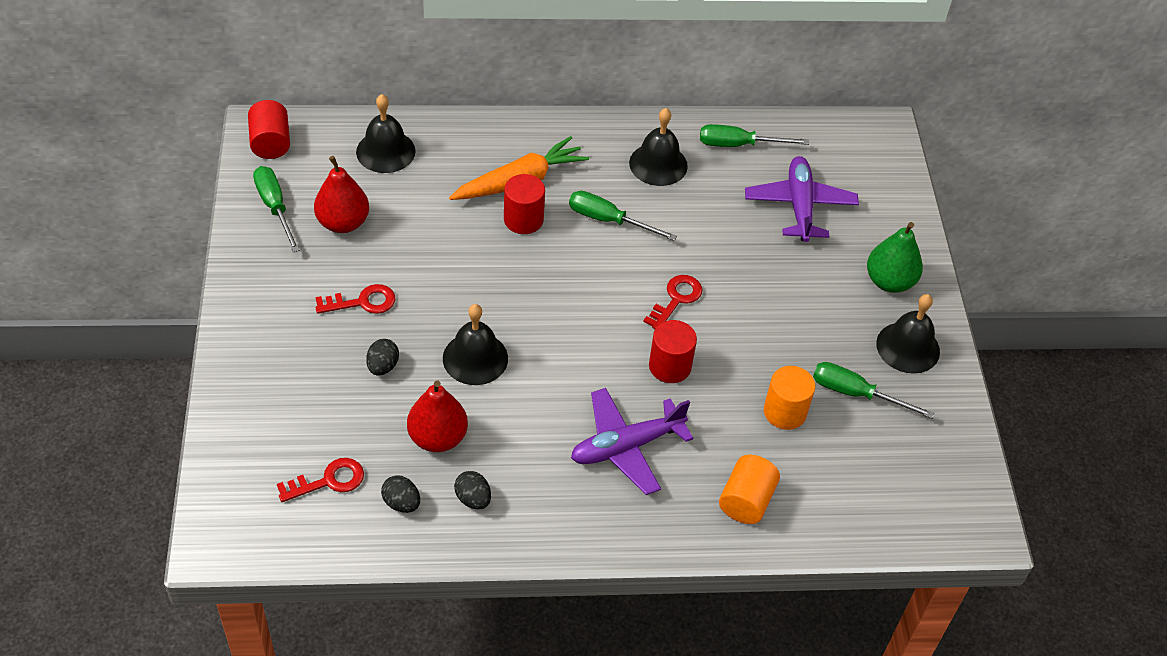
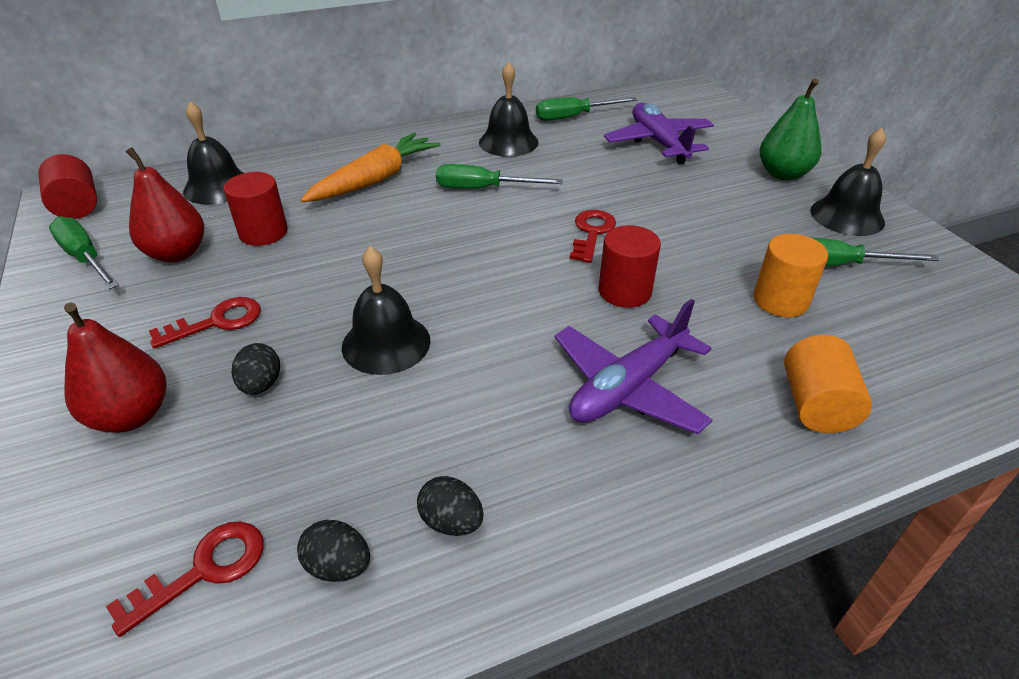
camera: 15 degrees left, 10 degrees down
red pear [407,380,468,452] -> red pear moved to [64,303,167,433]
red cylinder [504,174,545,234] -> red cylinder moved to [224,172,288,246]

